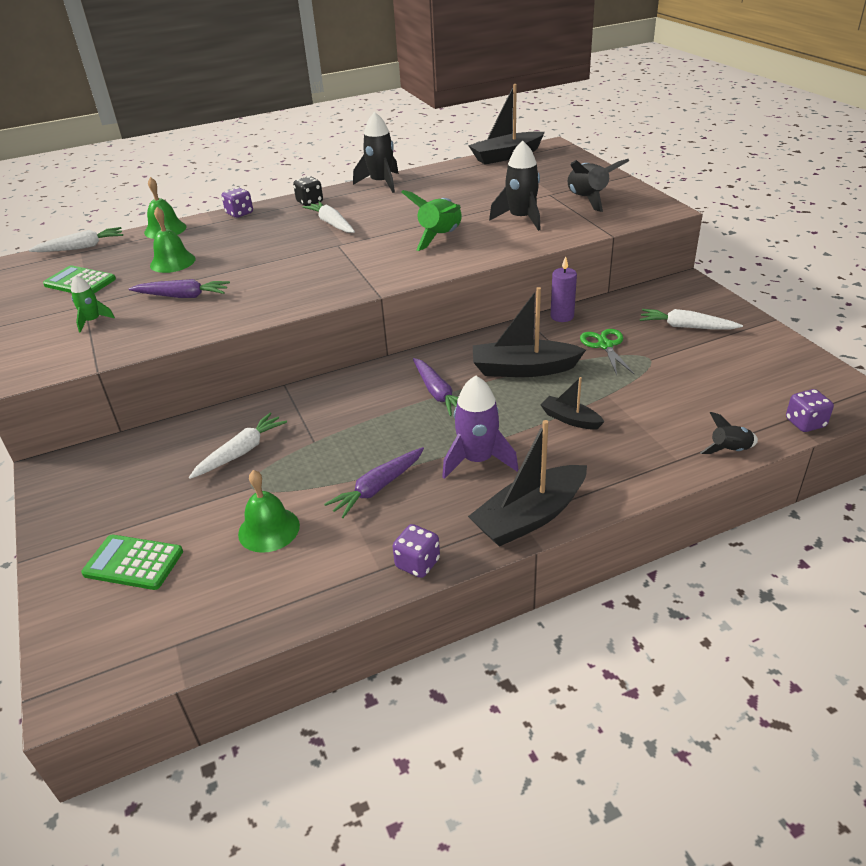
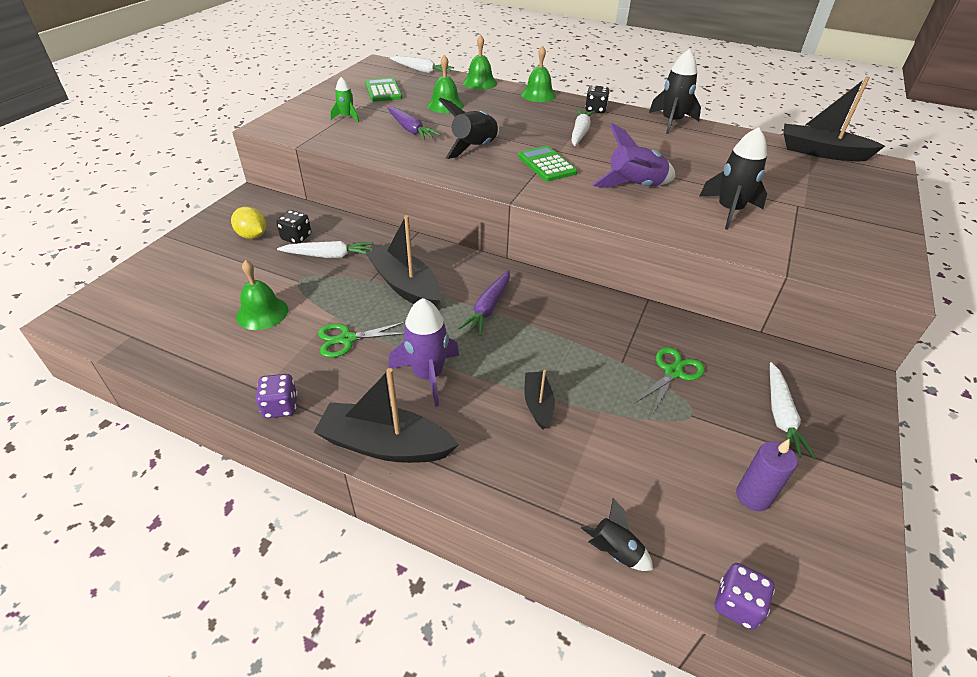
camera: 45 degrees right, 5 degrees up
green calculator [81,535,183,590] -> green calculator moved to [518,146,577,182]
purple dice [222,187,253,218] -> green bell [521,46,556,102]
purple carrot [324,447,424,518] -> green scissors [318,322,405,358]
green rocket [401,190,462,251] -> purple rocket [592,123,675,188]
black boat [473,287,586,377] -> black boat moved to [366,215,442,308]
purple candle [551,256,577,322] -> purple candle moved to [736,439,798,511]
black rocket [568,159,629,212] -> black rocket moved to [438,98,499,159]
white carrot [640,309,743,330] -> white carrot turned 150 degrees counterclockwise [770,362,816,459]
none -> yellow lemon [231,207,266,239]
none -> black dice [276,210,311,244]

